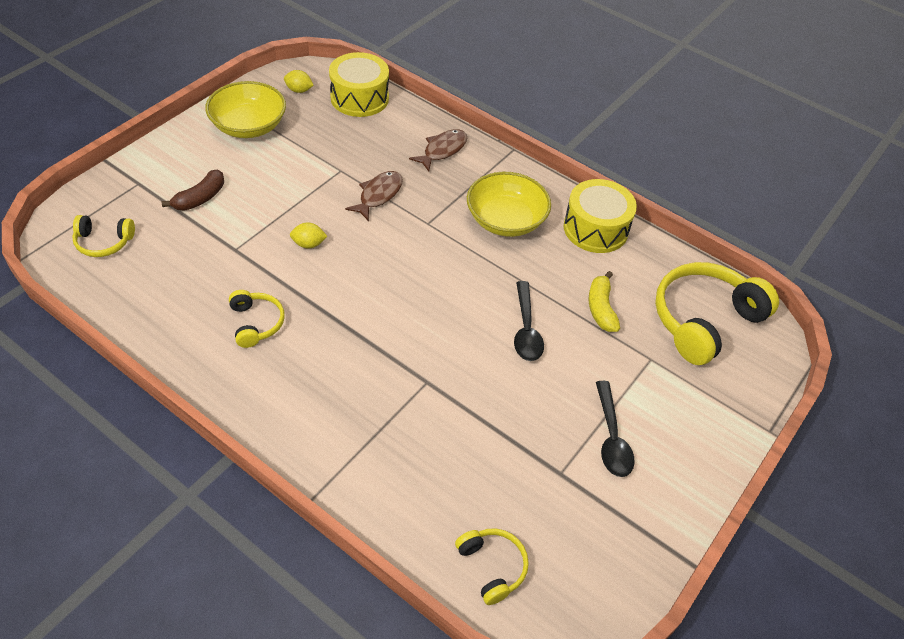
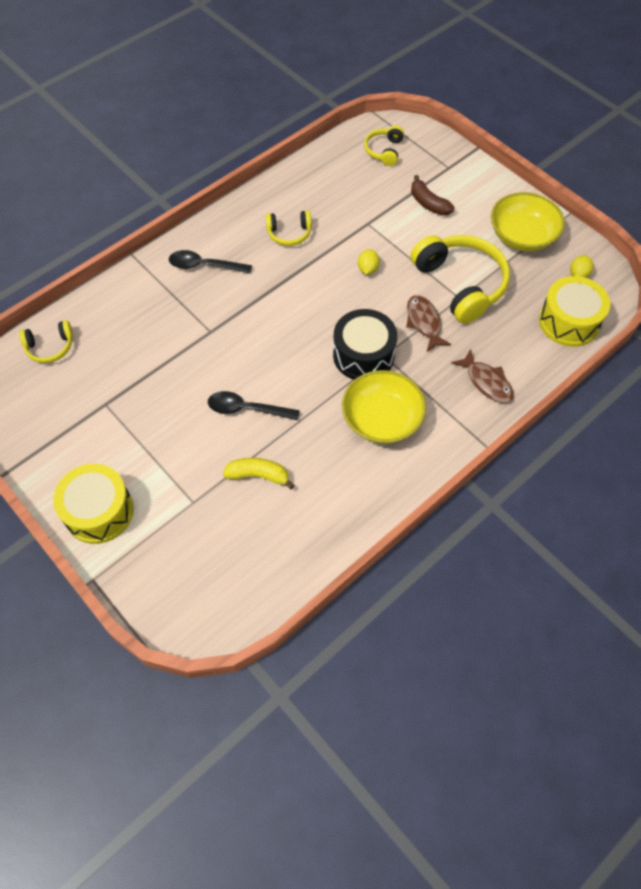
camera: 105 degrees right, 10 degrees up
brown fish [345,171,403,221] -> brown fish turned 150 degrees counterclockwise [406,295,451,351]
yellow drum [564,179,637,253] -> yellow drum moved to [53,464,134,544]
black spoon [596,381,635,477] -> black spoon moved to [169,250,252,273]
yellow headphones [655,262,779,365] -> yellow headphones moved to [411,235,510,324]
none -> black drum [333,309,397,380]

